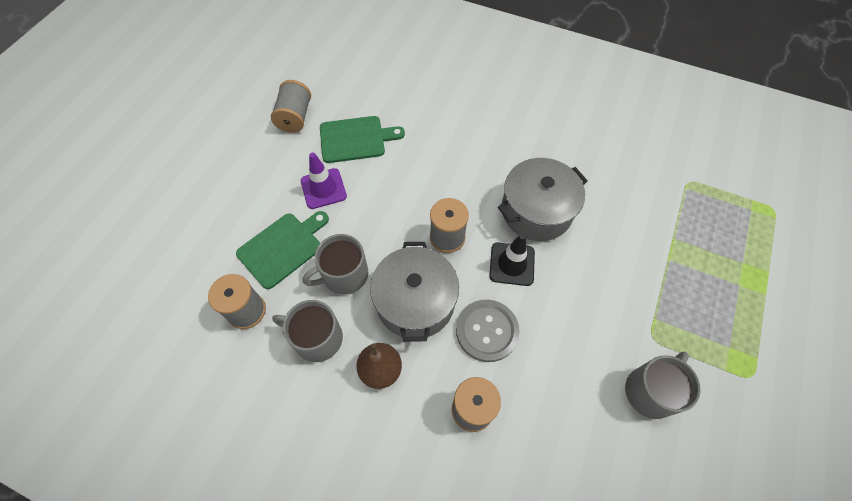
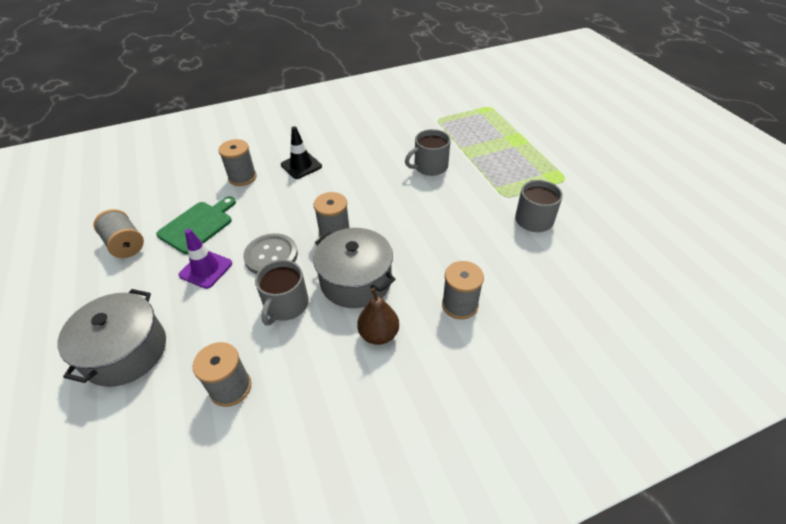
camera: 45 degrees left, 15 degrees down
green cutting board [236,211,329,289] -> none
grey mug [272,300,343,362] -> grey mug moved to [405,129,450,176]
grey button [456,300,520,362] -> grey button moved to [243,233,298,274]
black traffic cone [489,233,535,286] -> black traffic cone moved to [281,126,322,179]
grey pot [498,158,588,241] -> grey pot moved to [57,289,166,387]
none -> grey spool [218,139,257,186]

